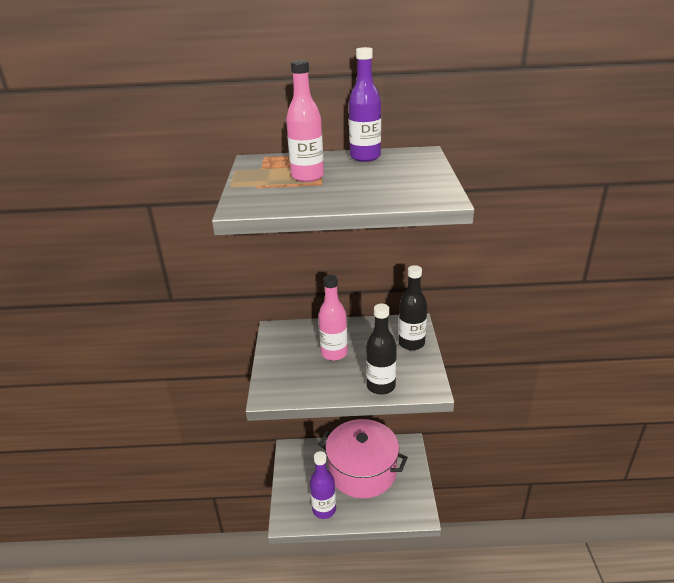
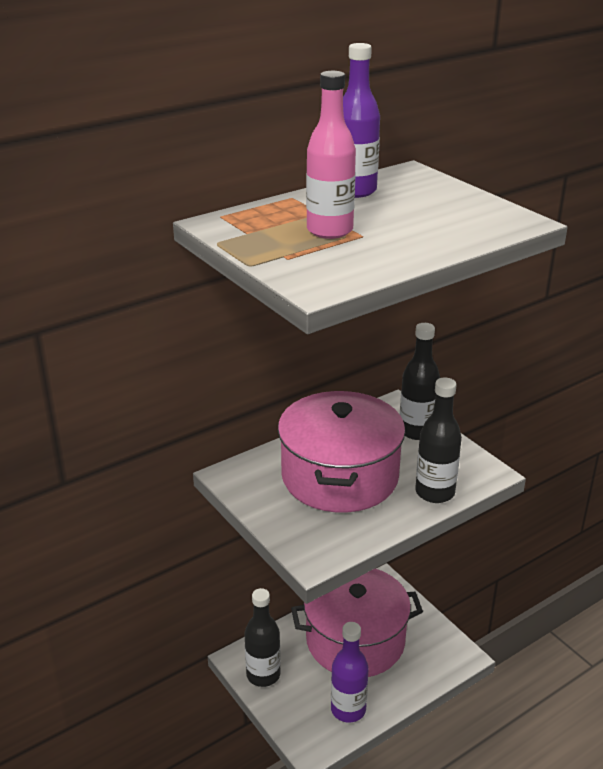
camera: 35 degrees left, 0 degrees up
pink bottle [318,275,348,361] -> pink pot [278,391,406,513]
none -> black bottle [244,588,281,687]

